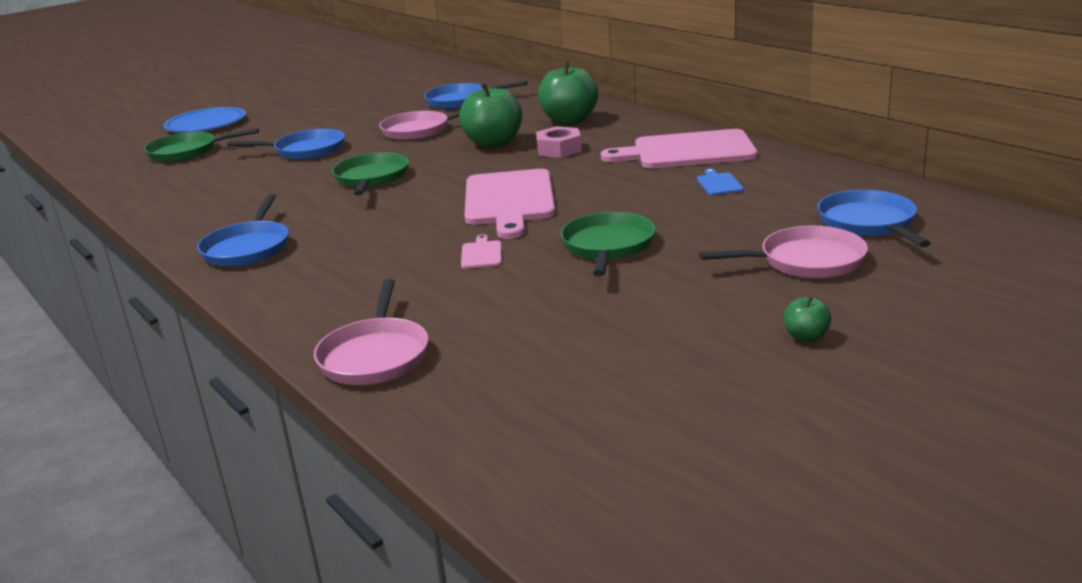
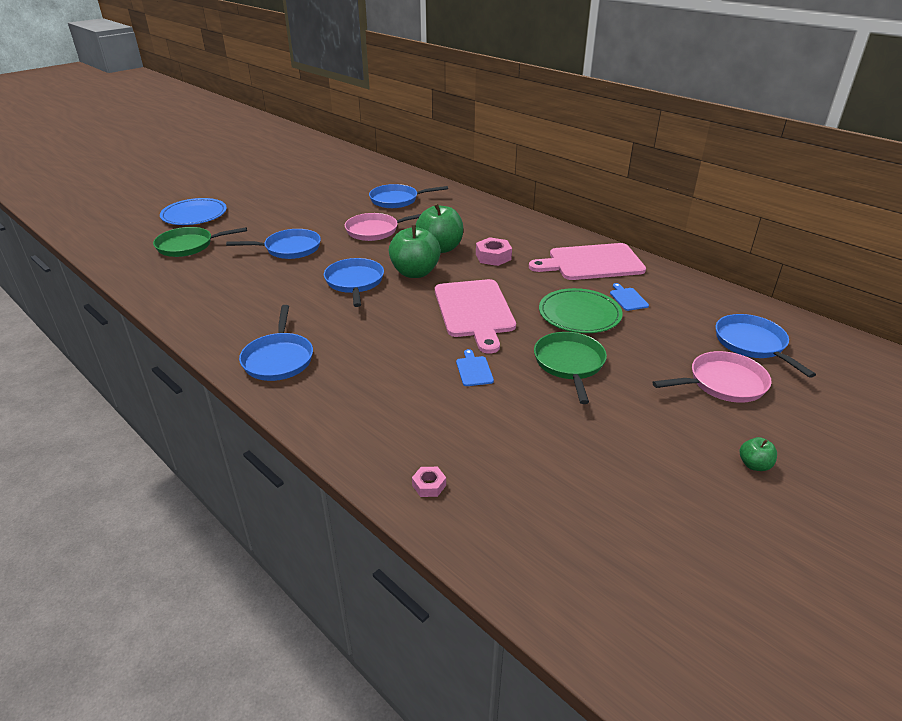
camera: 10 degrees left, 10 degrees up
pink pan [314,279,428,385] -> pink nut [412,467,446,497]
green pan [332,152,409,196] -> blue pan [324,258,384,307]
pink cutting board [461,234,502,269] -> blue cutting board [456,349,494,386]
green apple [538,62,598,125] -> green apple moved to [389,225,441,278]
none -> green plate [539,288,623,333]

